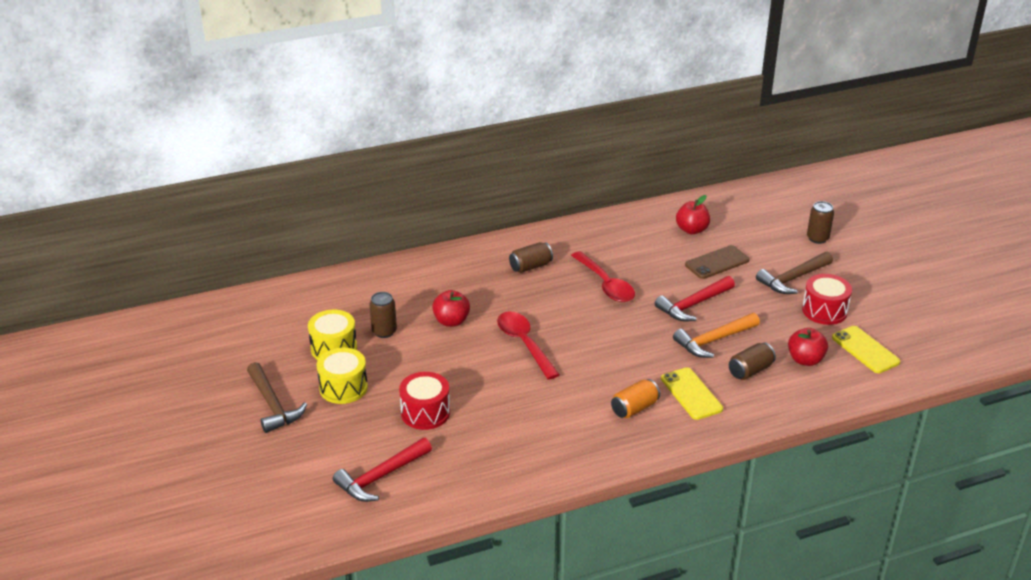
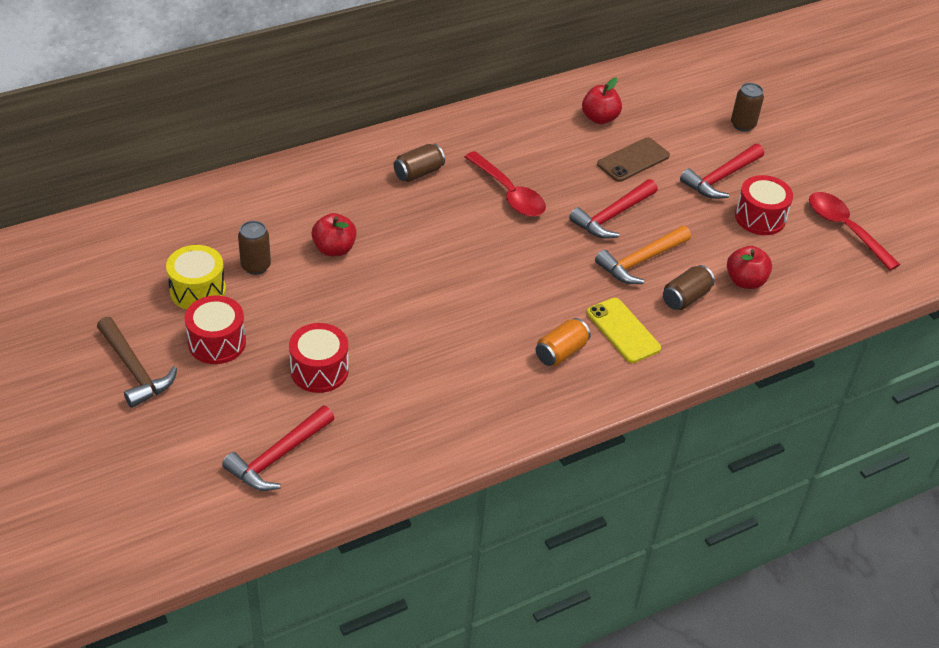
camera: 10 degrees left, 10 degrees up
yellow drum [317,348,368,404] -> red drum [185,296,246,364]
red spoon [497,312,560,380] -> red spoon moved to [809,192,901,270]
brown hammer [756,252,833,294] -> red hammer [680,144,764,199]
yellow phone [832,326,900,373] -> none

